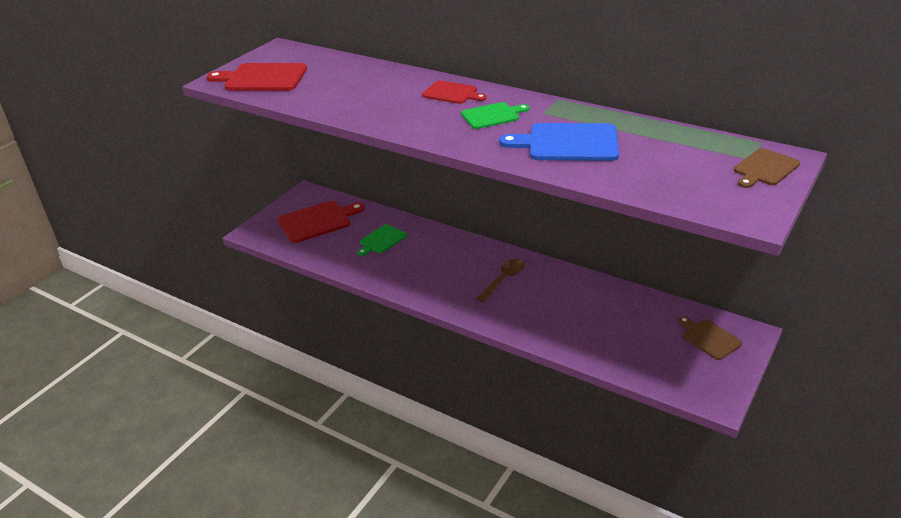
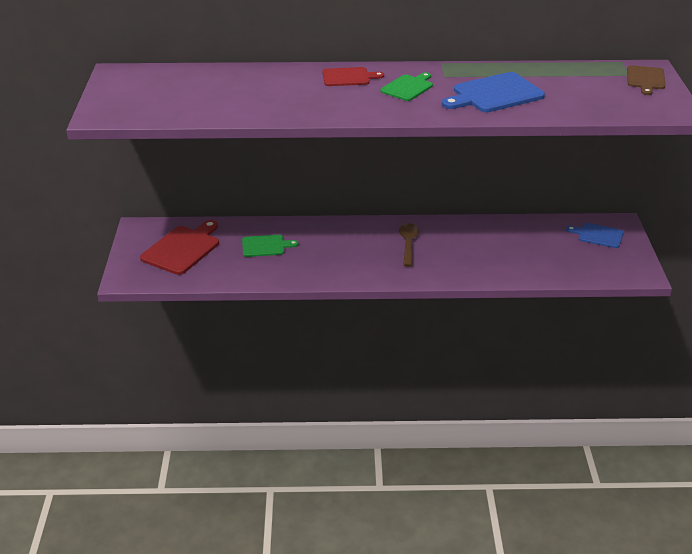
camera: 35 degrees left, 0 degrees up
red cutting board [207,63,307,91] -> none
green cutting board [357,224,407,256] -> green cutting board turned 105 degrees counterclockwise [242,235,299,257]
brown cutting board [678,316,742,360] -> blue cutting board [566,223,623,248]

